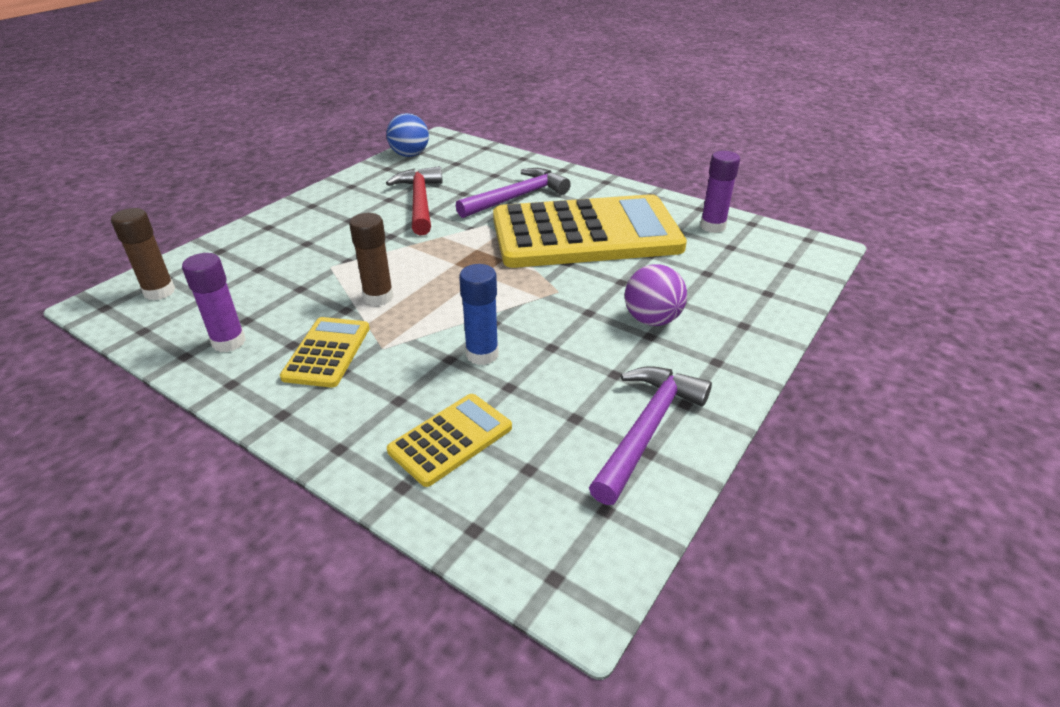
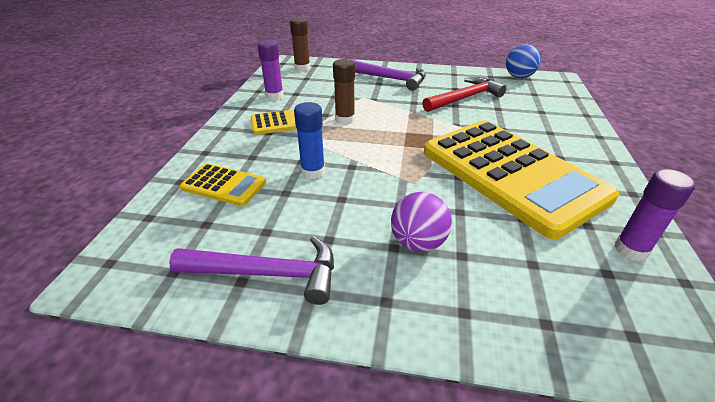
camera: 65 degrees right, 0 degrees up
purple hammer [456,168,571,218] -> purple hammer moved to [349,59,426,91]

